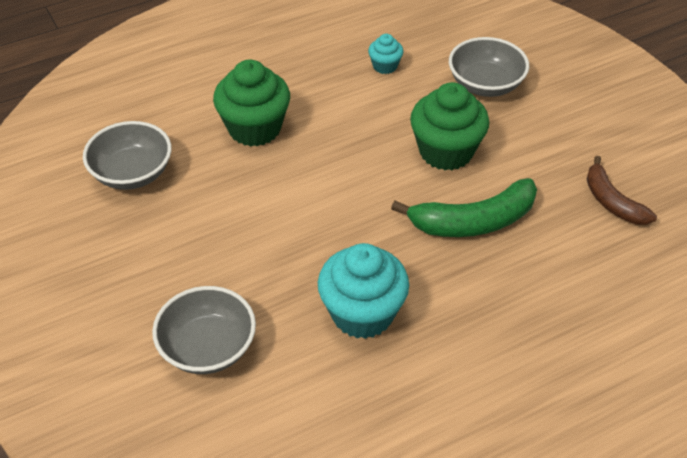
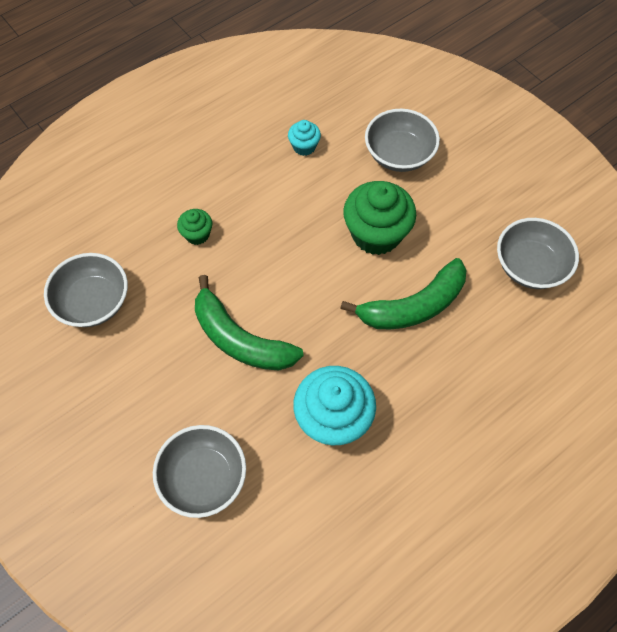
camera: 10 degrees left, 15 degrees up
green cupcake [213,60,290,147] -> green cupcake [177,209,212,245], size x0.50
brown banana [587,156,657,225] -> grey bowl [497,218,579,289]
none -> green banana [195,275,304,371]

